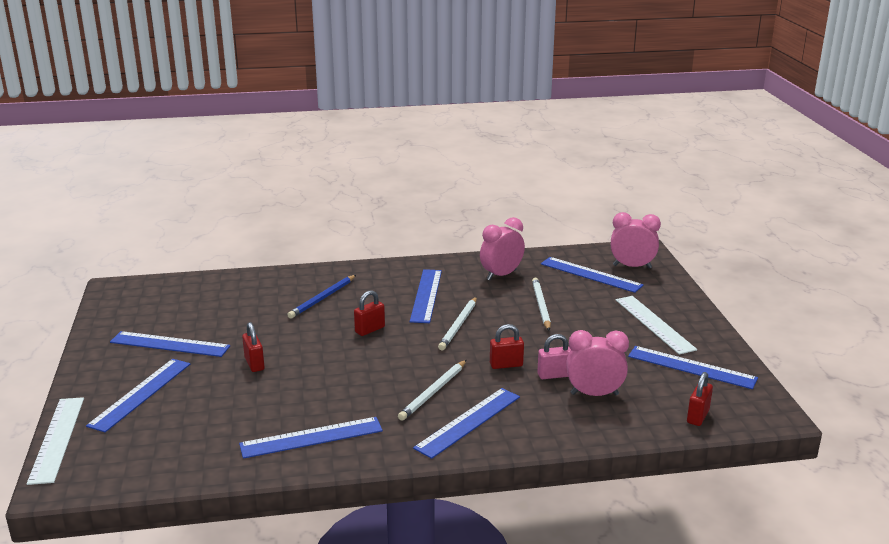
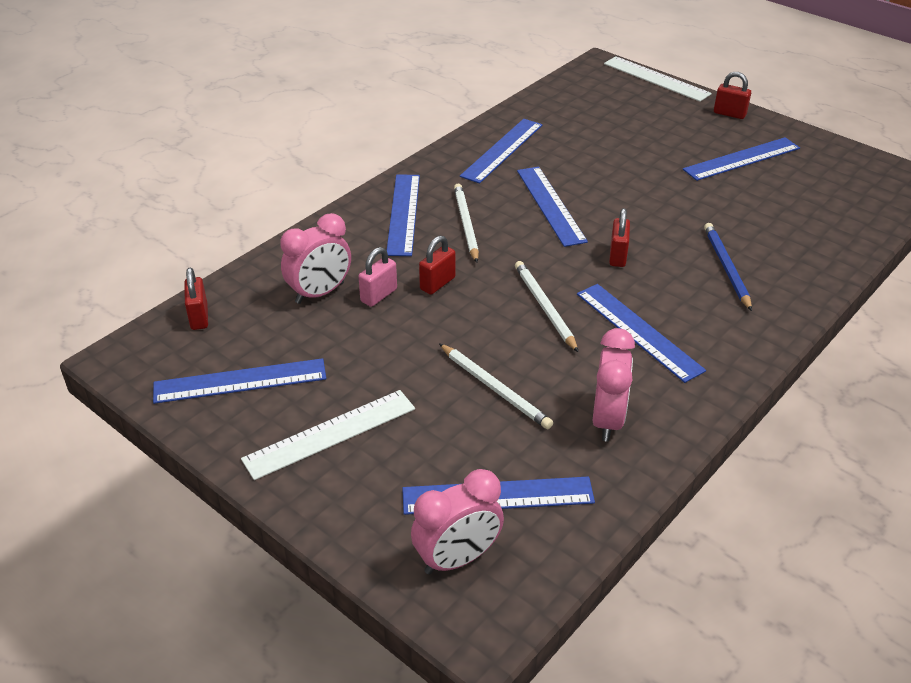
camera: 140 degrees right, 15 degrees up
blue ruler [86,359,190,432] -> blue ruler moved to [517,167,588,247]
red padlock [242,322,265,372] -> red padlock moved to [714,72,751,119]
white ruler [616,296,697,355] -> white ruler turned 60 degrees counterclockwise [241,390,415,480]

